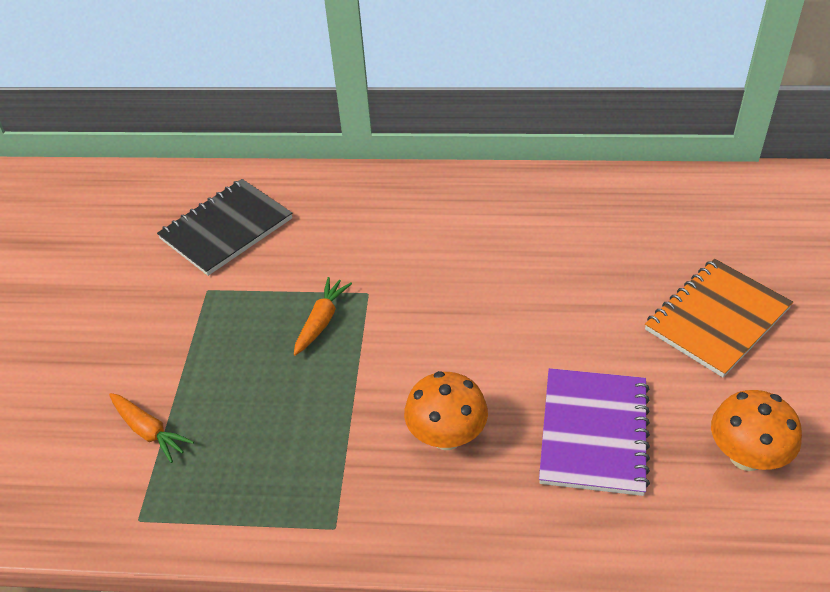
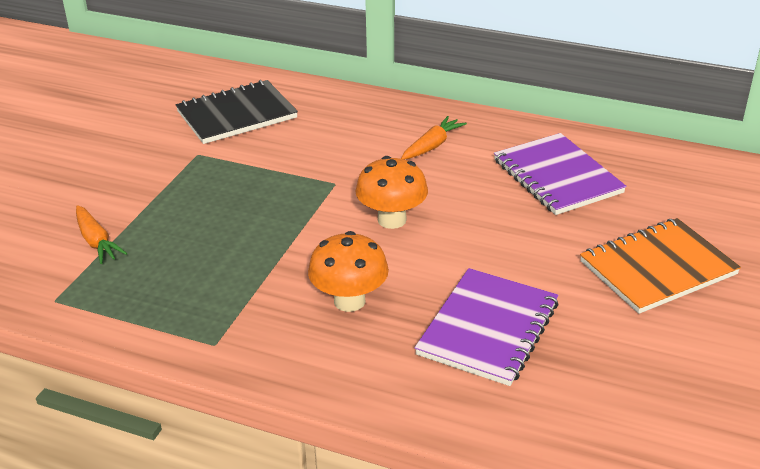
camera: 15 degrees right, 10 degrees down
orange carrot [294,277,352,356] -> orange carrot moved to [401,116,467,160]
orange mushroom [711,390,802,471] -> orange mushroom moved to [356,156,428,229]
none -> purple notebook [494,133,627,215]

